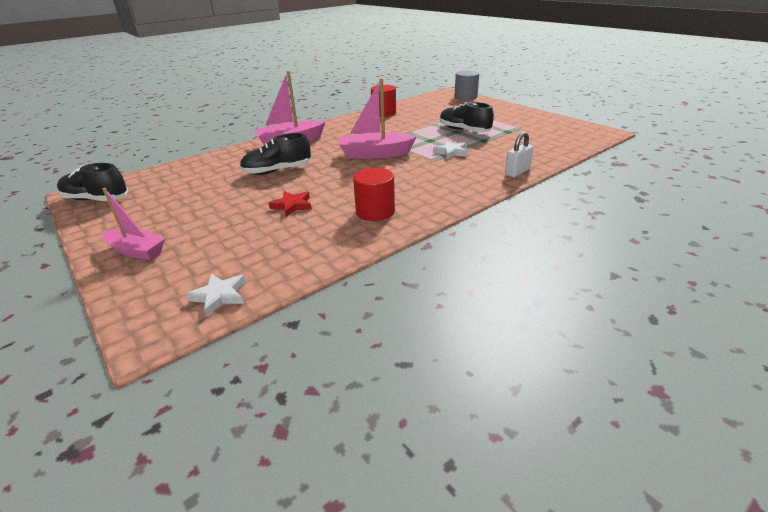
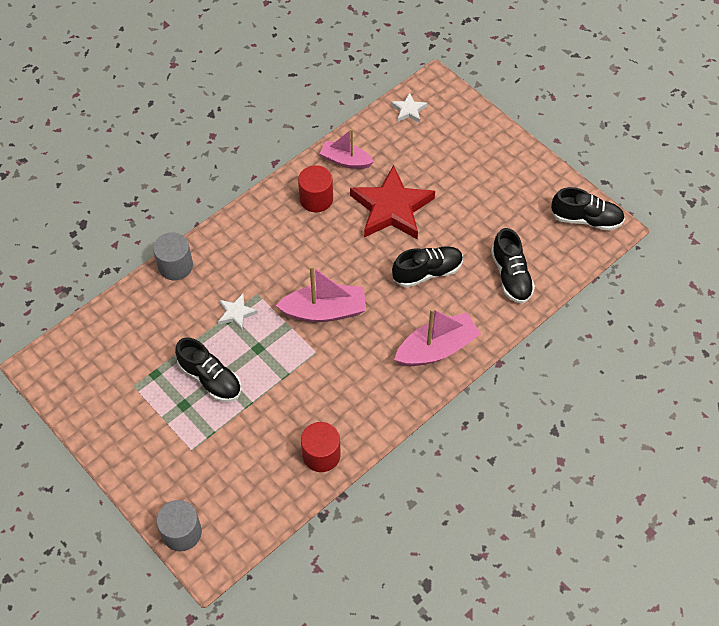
camera: 175 degrees right, 25 degrees up
pink boat [102,188,165,260] -> pink boat moved to [320,129,374,169]
red star [269,191,312,217] -> red star [350,165,435,239], size x2.21
white padlock [505,132,534,177] -> grey cylinder [153,232,193,280]
none -> black shoe [491,228,535,304]

